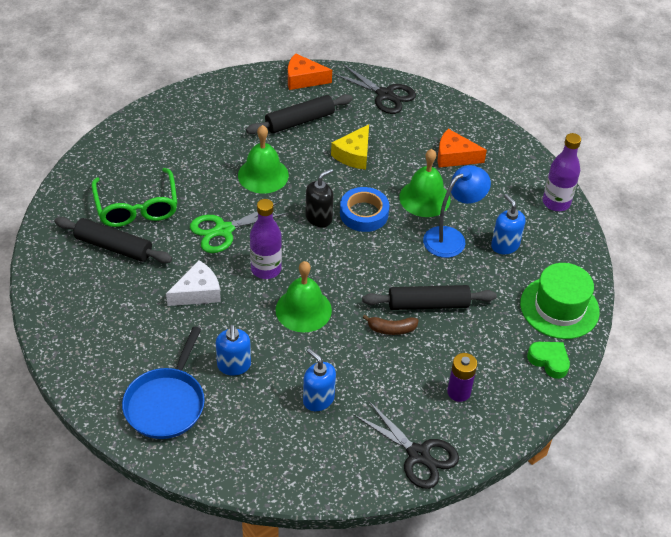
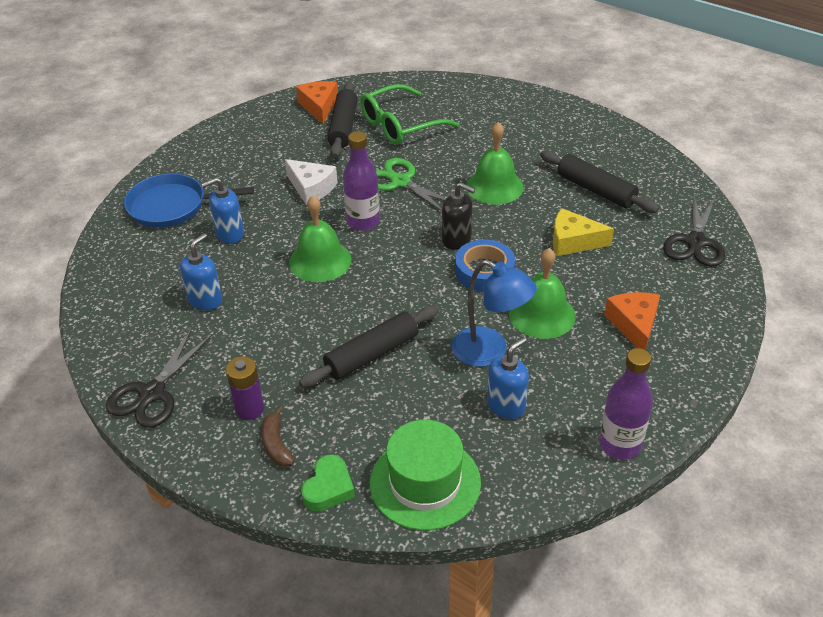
camera: 75 degrees right, 5 degrees down
orange cheese [288,53,332,90] -> orange cheese moved to [296,81,338,124]
black rolling pin [362,285,497,310] -> black rolling pin turned 75 degrees clockwise [299,306,439,387]
brown banana [363,315,419,335] -> brown banana moved to [261,406,294,467]

